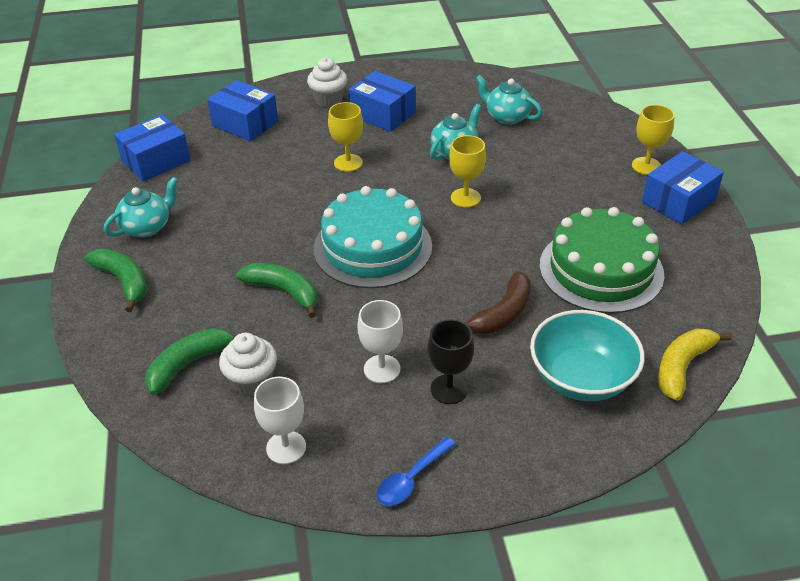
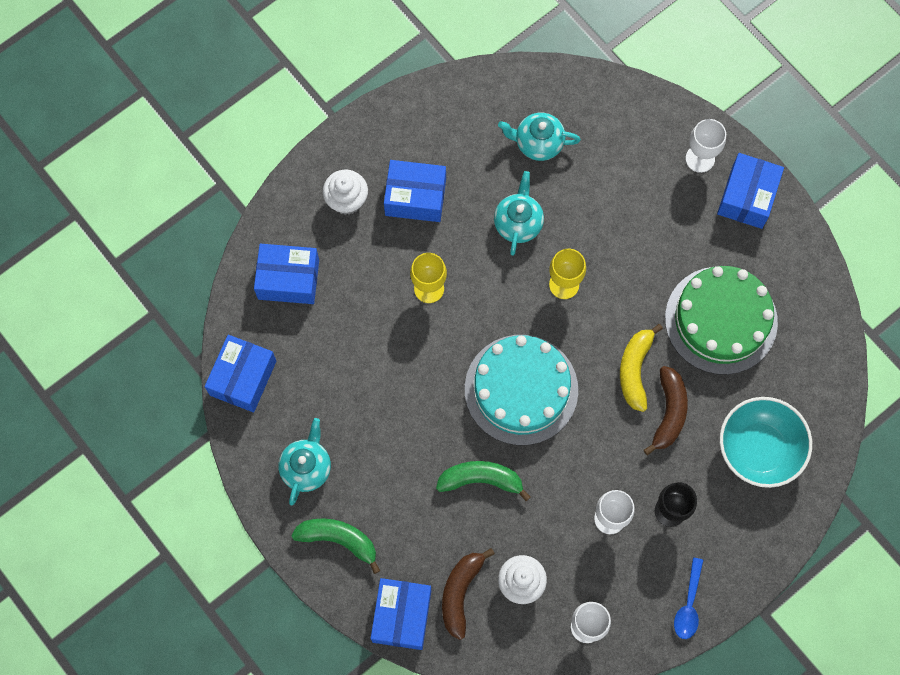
camera: 30 degrees left, 30 degrees up
green banana [145,328,237,395] -> brown banana [442,548,495,640]
yellow goblet [632,105,675,175] -> white goblet [685,119,726,173]
yellow banana [658,328,732,401] -> yellow banana moved to [620,324,663,412]
none -> blue box [371,578,431,650]

